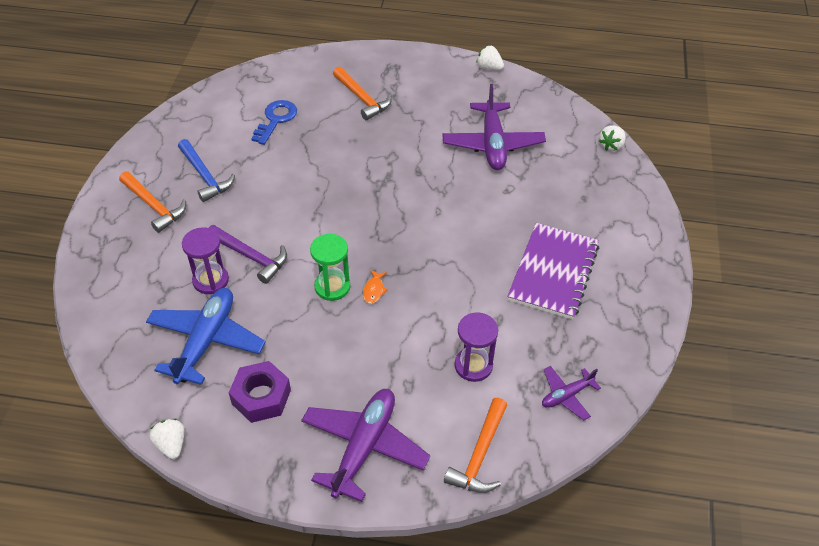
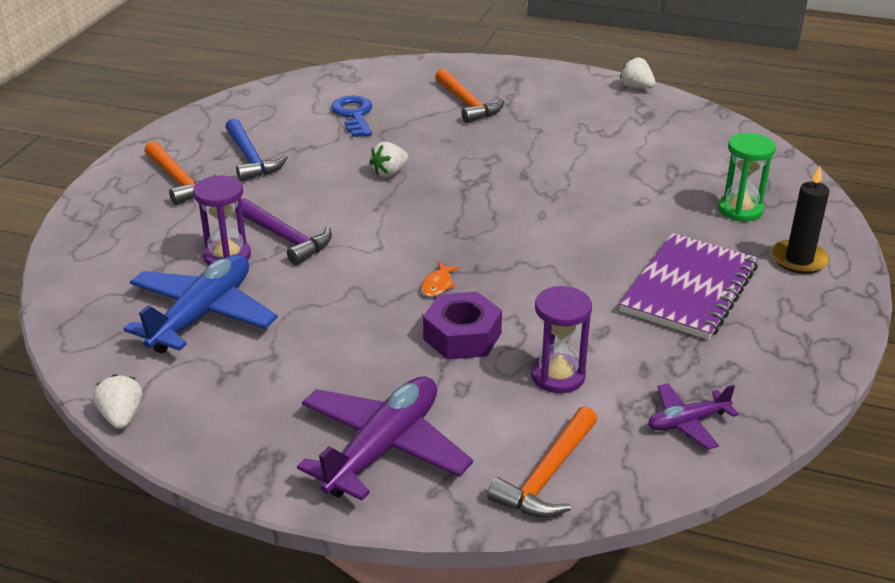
camera: 10 degrees right, 15 degrees down
purple nut [229,361,291,423] -> purple nut moved to [423,292,502,360]
blue key [251,100,297,145] -> blue key turned 45 degrees counterclockwise [331,95,372,137]
green hourglass [310,234,350,301] -> green hourglass moved to [718,133,776,221]
purple plane [442,84,546,170] -> none
white strawberry [599,125,626,151] -> white strawberry moved to [369,142,408,177]
none -> black candle [771,166,829,274]

